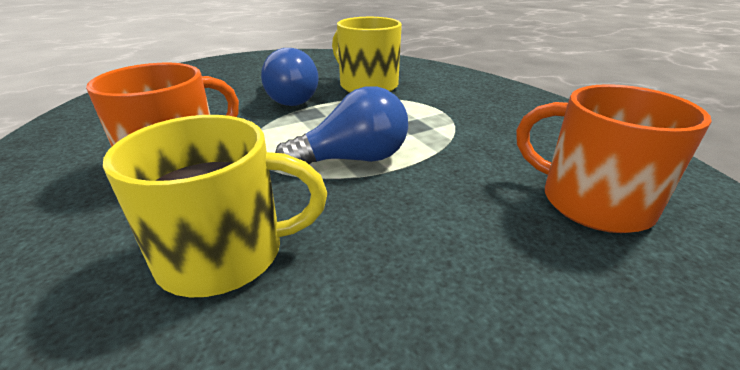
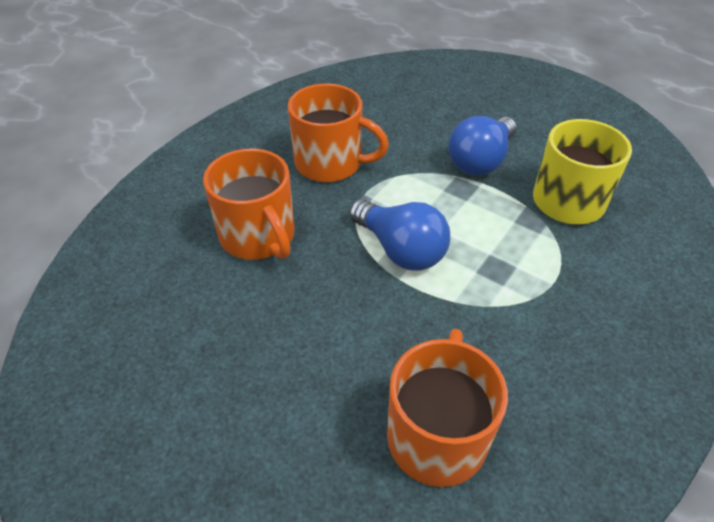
camera: 65 degrees right, 15 degrees up
yellow mug [103,115,327,297] -> orange mug [203,149,295,260]

